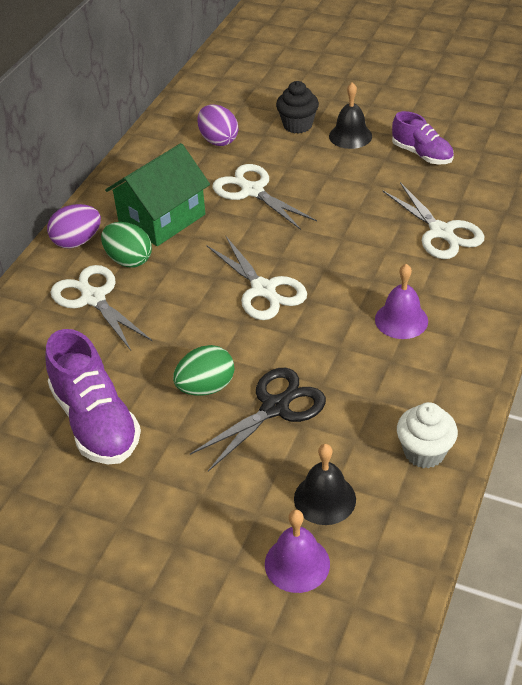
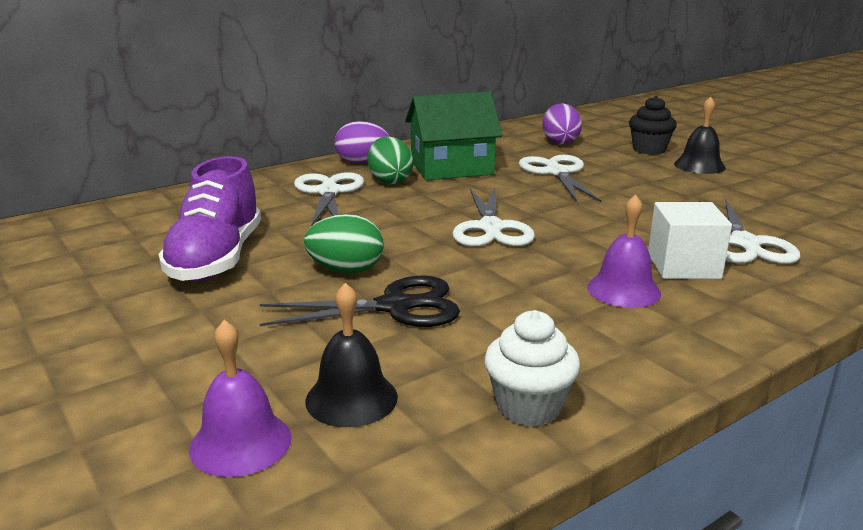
camera: 30 degrees right, 20 degrees down
purple shoe [392,111,454,164] -> none
none -> white cube [648,202,732,279]

